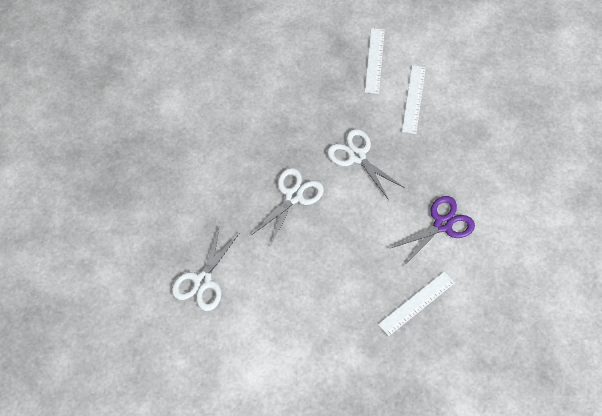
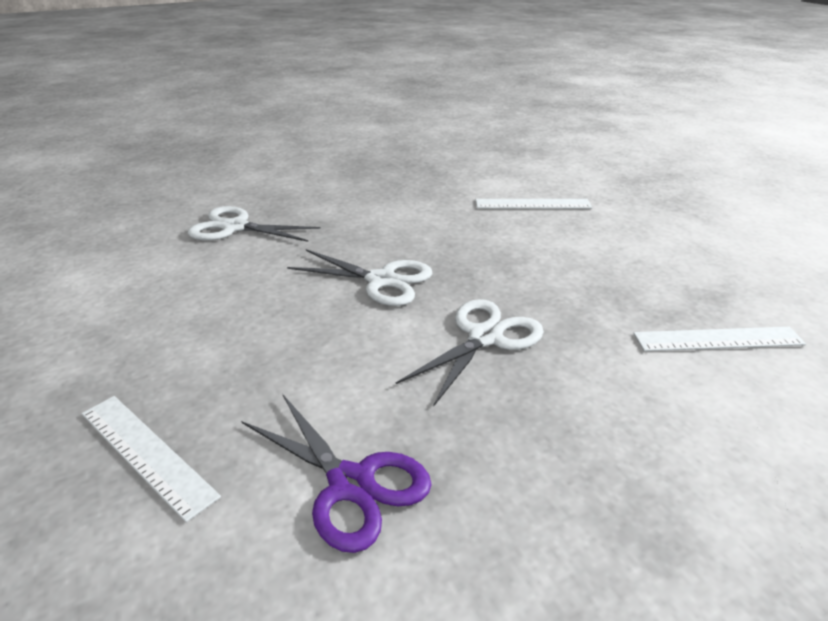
camera: 80 degrees right, 30 degrees down
white ruler [402,65,426,134] -> white ruler moved to [475,199,592,209]

